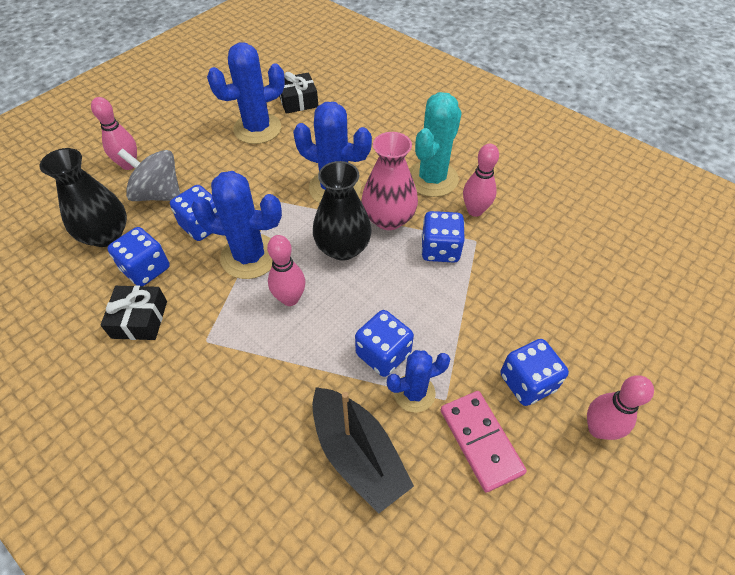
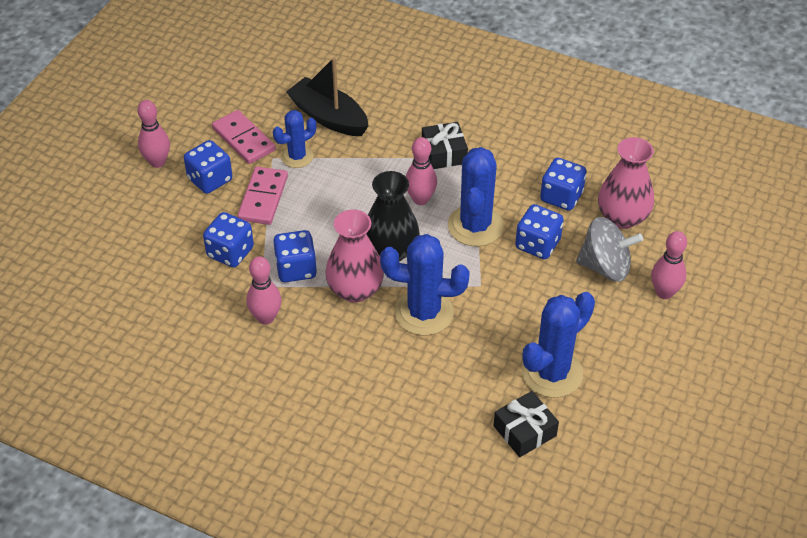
camera: 165 degrees right, 5 degrees down
black vase [39,148,127,247] -> pink vase [598,137,654,229]
black gift [101,285,167,340] -> black gift moved to [422,122,468,169]
blue cactus [191,171,282,279] -> blue cactus turned 75 degrees counterclockwise [448,147,503,246]
blue dice [355,310,414,377] -> blue dice moved to [203,212,254,267]
turquoise cactus [409,92,462,197] -> none
none -> pink domino [237,167,288,225]

